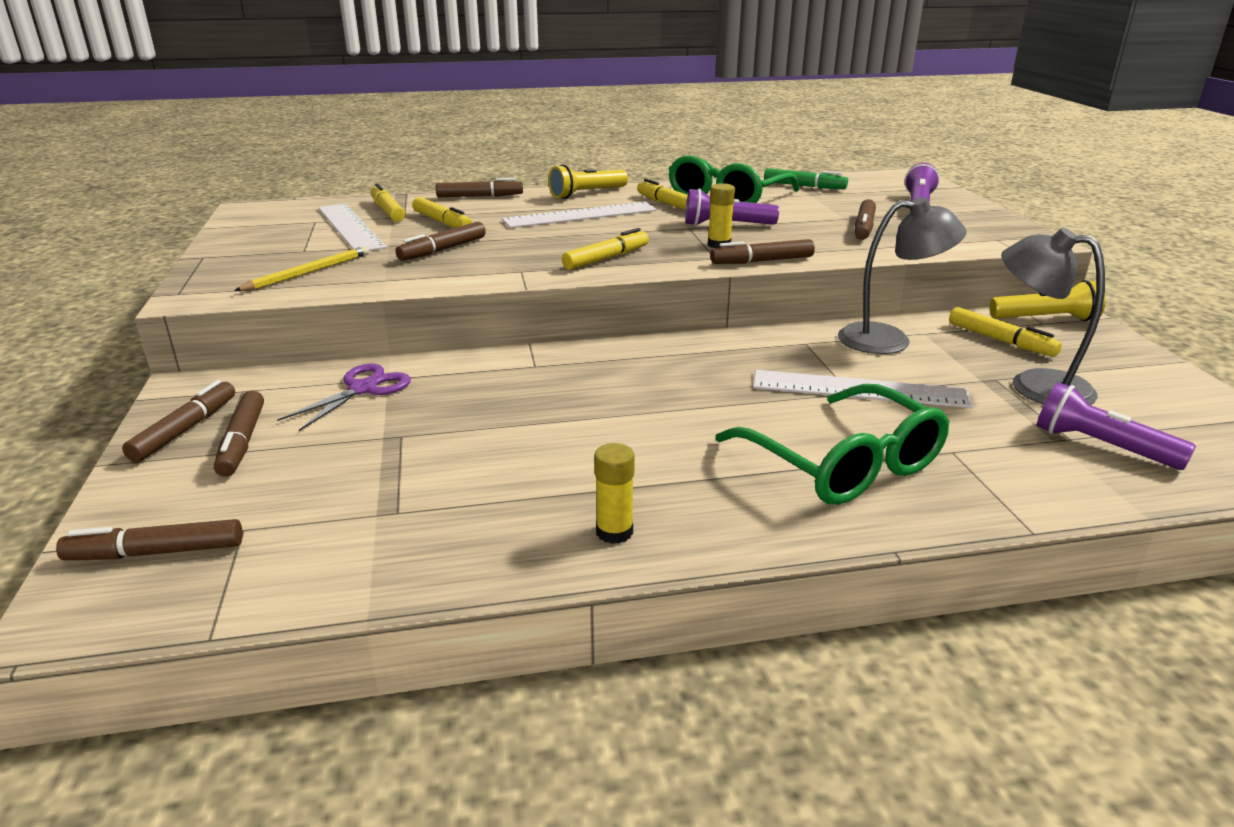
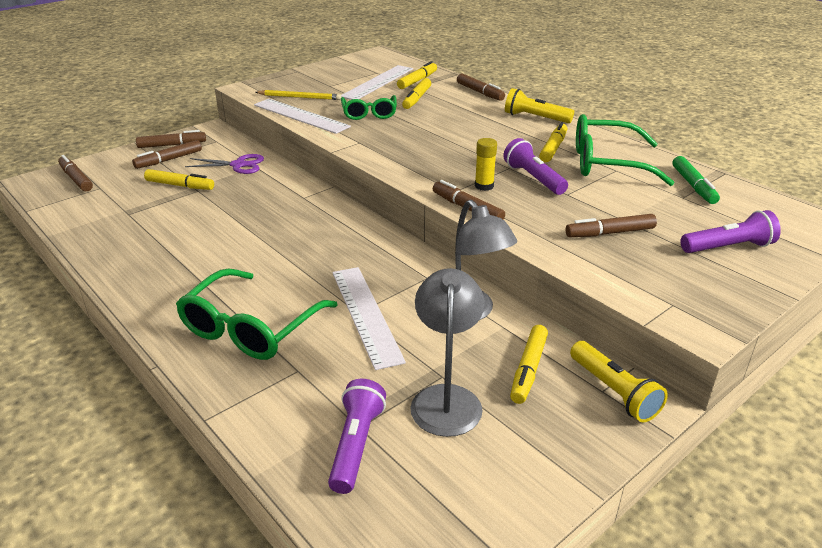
camera: 60 degrees right, 5 degrees up
brown marker [395,222,486,261] -> green glasses [341,95,397,120]
white ruler [502,202,657,228] -> white ruler moved to [254,99,351,134]
yellow marker [562,228,649,270] -> yellow marker moved to [144,169,214,190]
yellow glue stick [594,443,635,544] -> none

